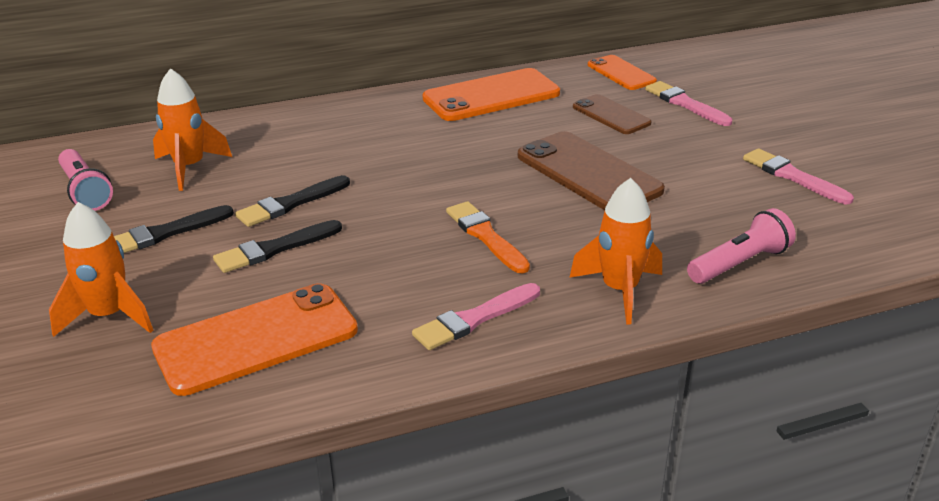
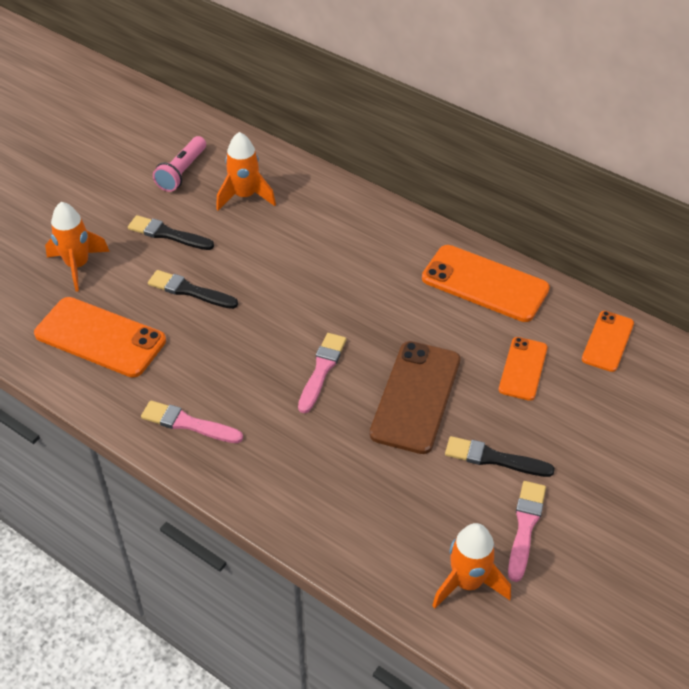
camera: 55 degrees right, 15 degrees up
black brush [235,175,350,227] -> black brush moved to [445,436,555,477]
orange brush [446,201,530,273] -> none
orange rocket [569,178,662,324] -> orange rocket moved to [432,523,511,608]
brown phone [573,94,652,134] -> orange phone [499,337,548,401]
pink brush [645,81,732,126] -> pink brush moved to [298,333,346,413]
pink flashlight [687,208,796,284] -> none

